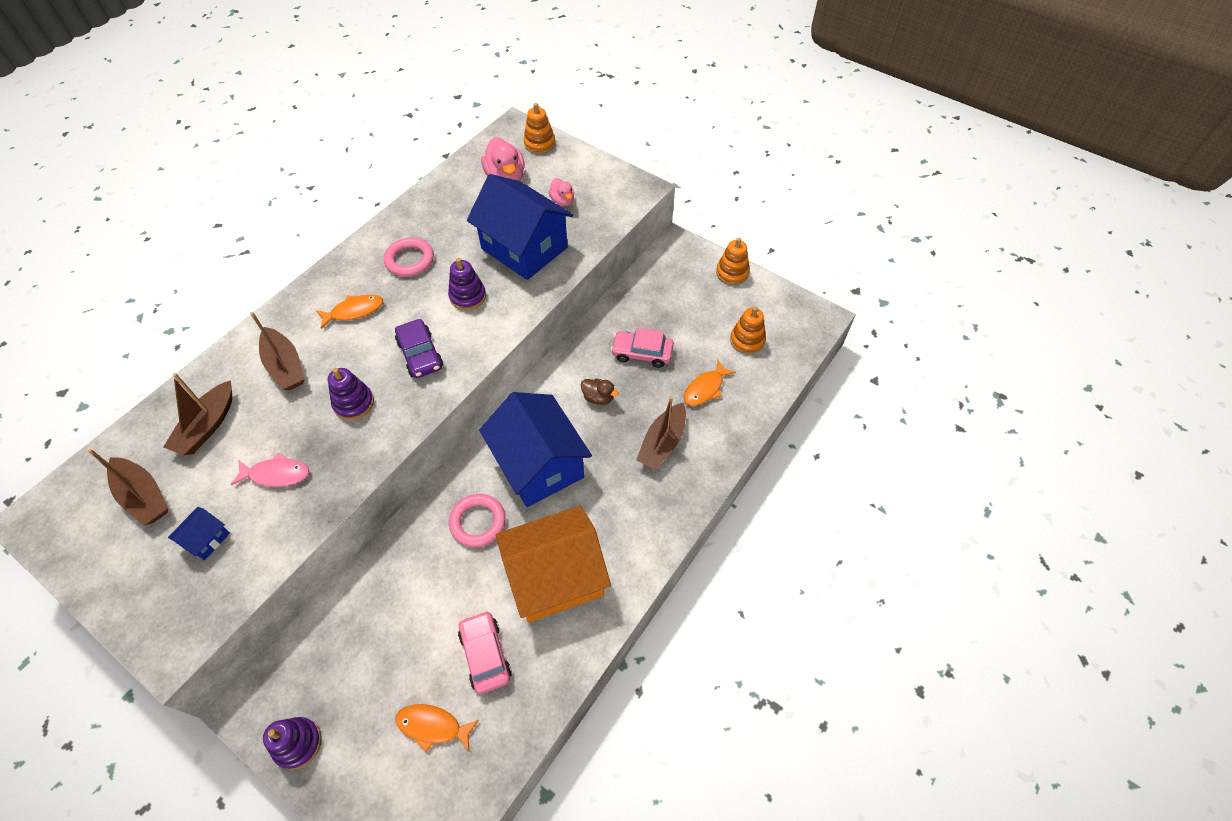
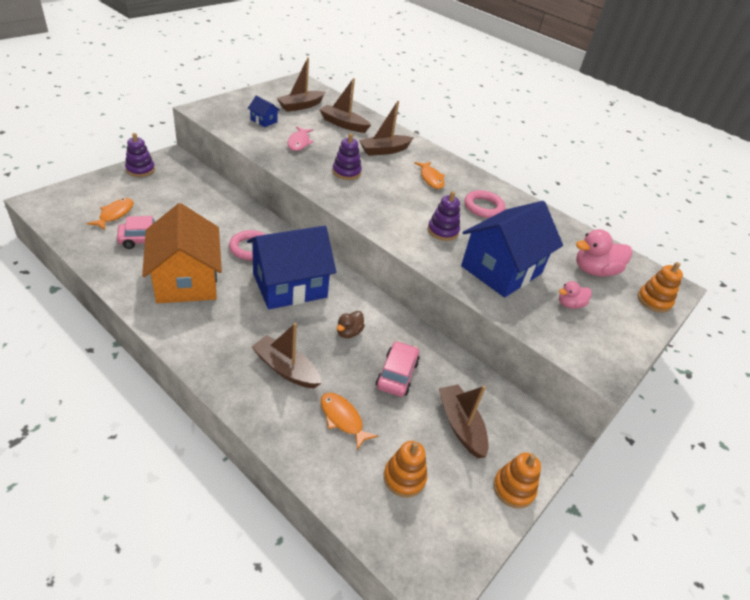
camera: 90 degrees right, 15 degrees down
purple car [395,319,443,378] -> none
none -> brown boat [439,385,489,458]

